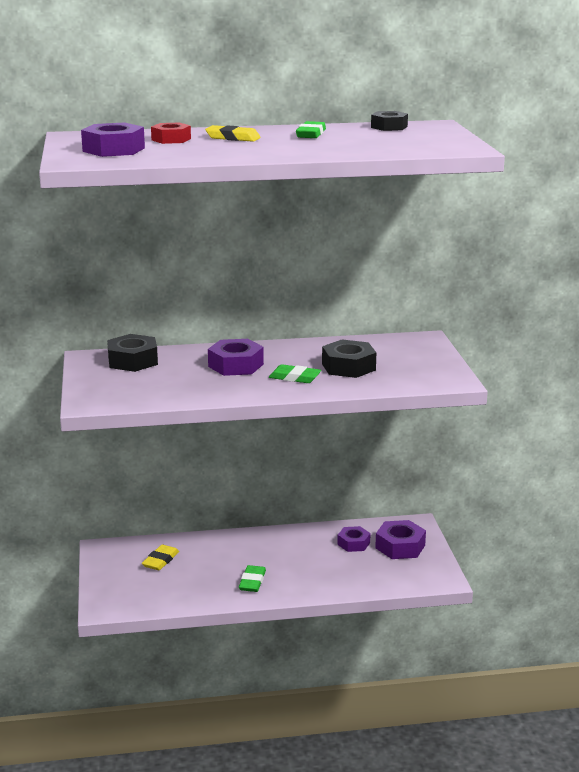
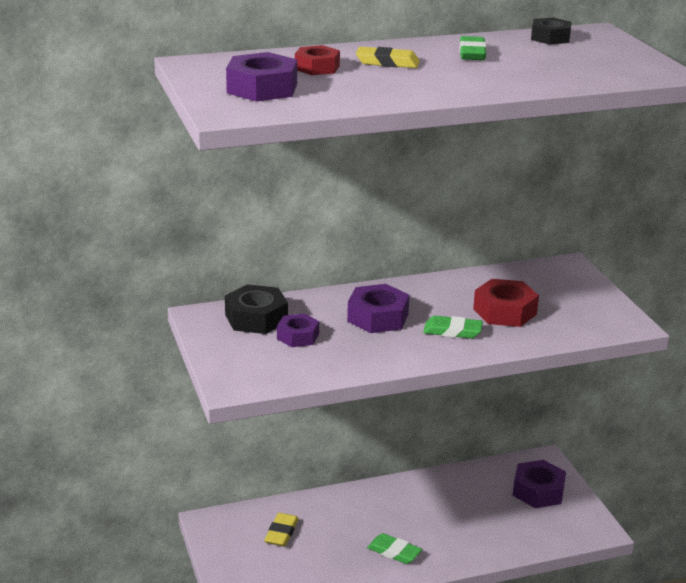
camera: 10 degrees left, 5 degrees up
green eraser [239,565,266,592] -> green eraser turned 60 degrees counterclockwise [367,533,422,564]
black nut [322,339,376,378] -> red nut [473,279,539,327]
purple nut [337,526,371,552] -> purple nut moved to [277,313,319,347]

